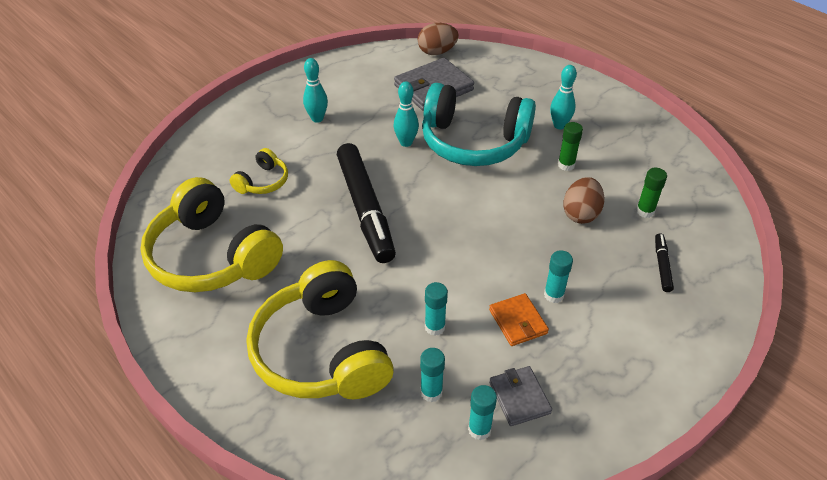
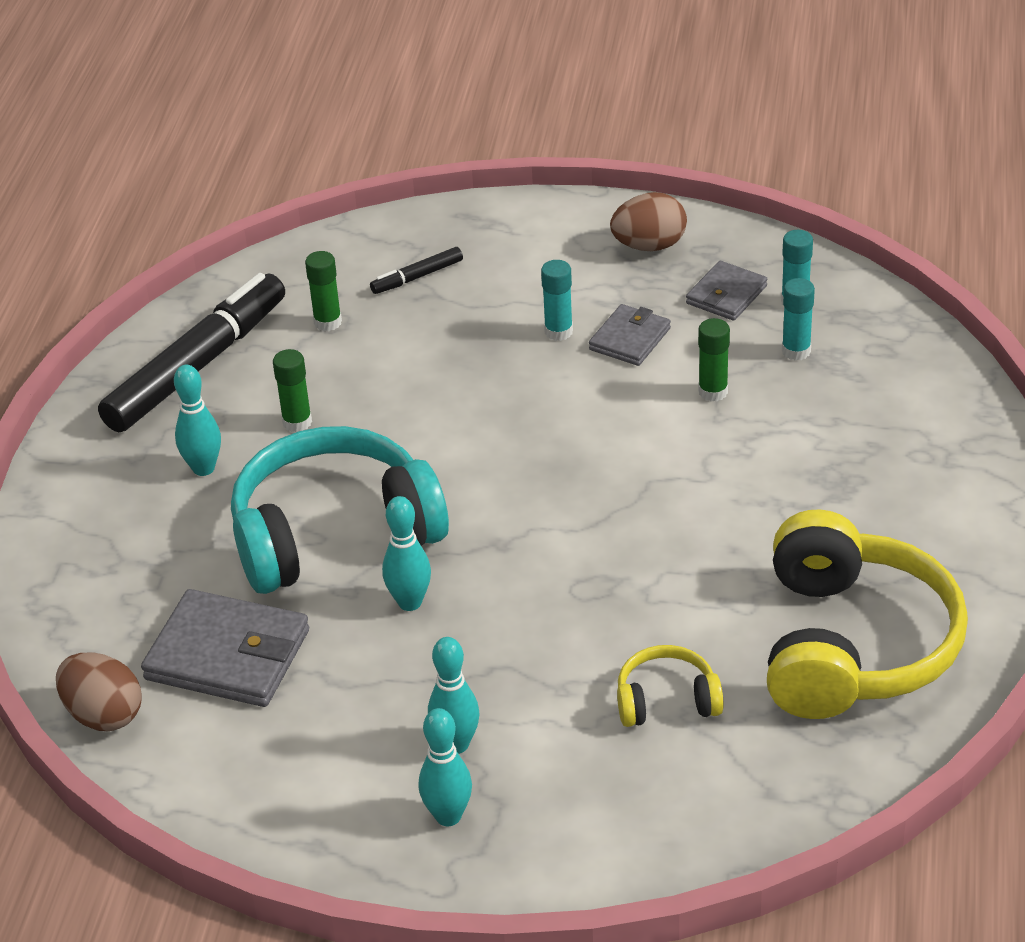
camera: 125 degrees left, 5 degrees down
yellow headphones [247,260,394,399] -> none
black marker [337,143,396,263] -> black marker moved to [98,273,285,432]
turquoise headphones [422,83,536,166] -> turquoise headphones turned 90 degrees counterclockwise [231,426,449,594]
turquoise glue stick [425,282,448,336] -> green glue stick [698,318,730,402]
orange wallet [489,293,549,346] -> grey wallet [589,304,671,366]
brown egg [563,177,605,224] -> brown egg moved to [610,192,687,251]
none -> turquoise bowling pin [419,708,472,826]

